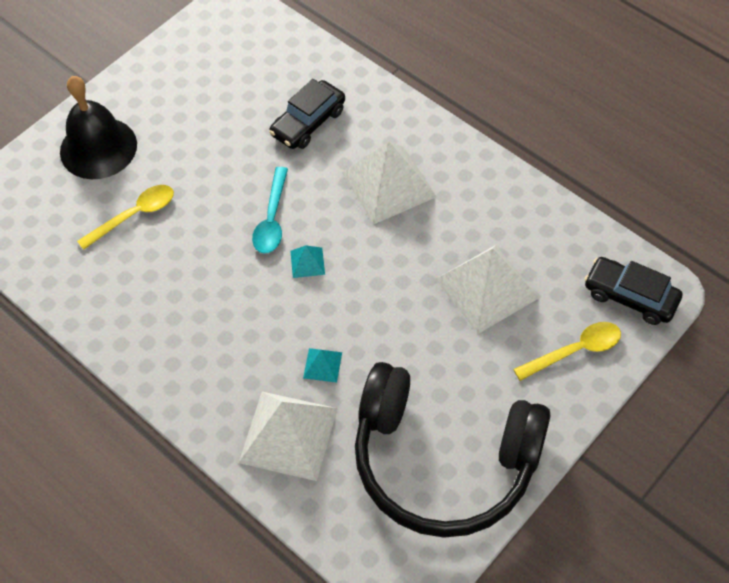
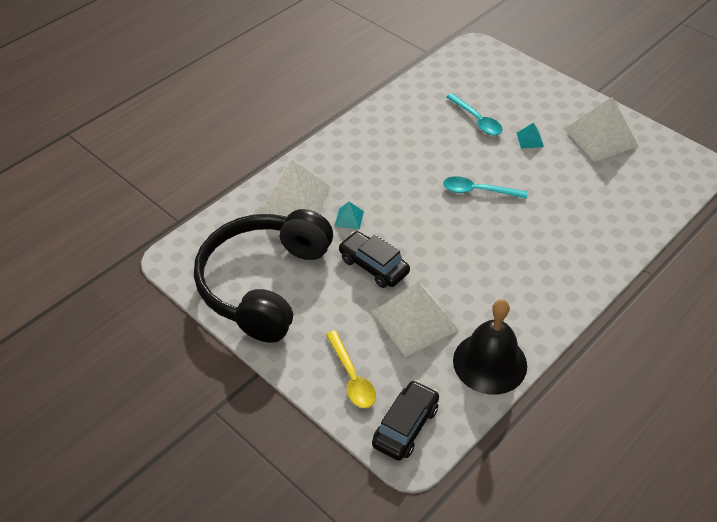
camera: 90 degrees right, 10 degrees down
black bell [60,76,137,179] -> black bell moved to [453,299,527,395]
yellow spoon [77,185,174,250] -> turquoise spoon [446,93,502,135]
black car [269,79,345,149] -> black car moved to [338,231,410,288]
turquoise pyramid [290,245,325,278] -> turquoise pyramid moved to [517,123,544,148]
white pyramid [342,142,437,224] -> white pyramid moved to [564,97,638,162]

